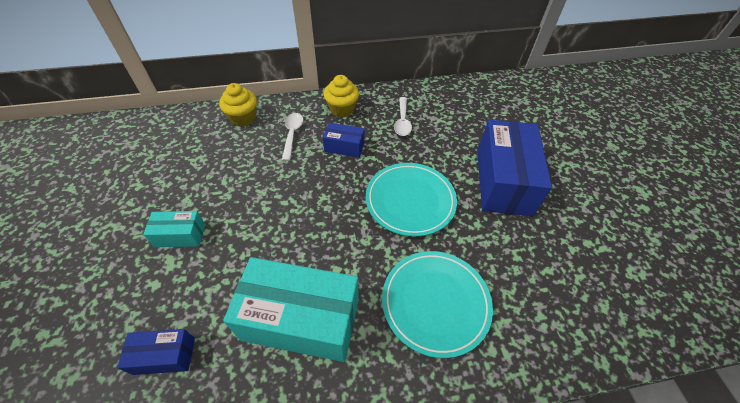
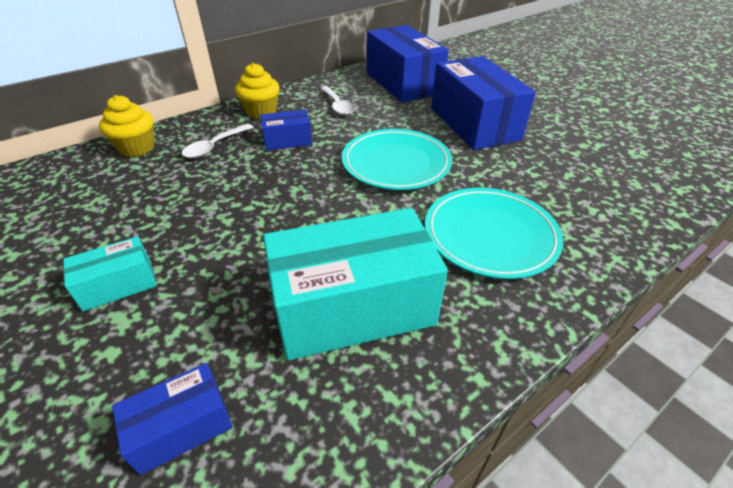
camera: 25 degrees left, 10 degrees down
white spoon [282,113,303,161] -> white spoon turned 120 degrees counterclockwise [182,124,254,158]
none -> blue box [367,25,449,103]

